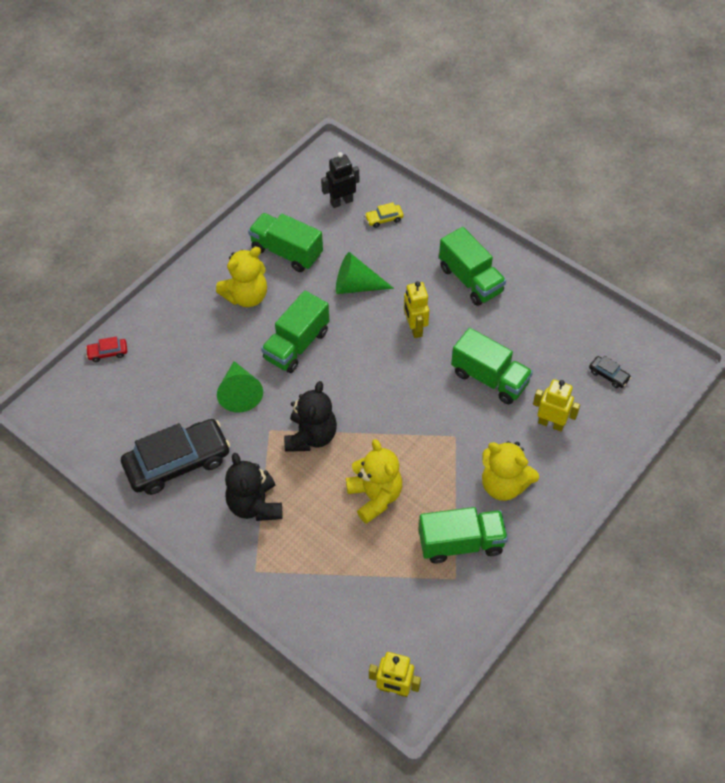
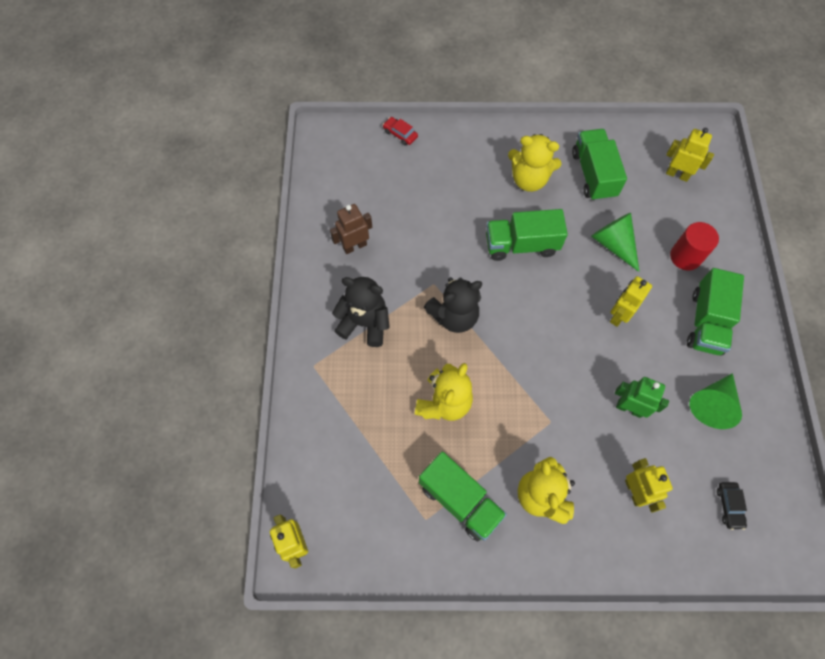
camera: 50 degrees right, 10 degrees up
black car [121,419,230,495] -> brown robot [330,204,372,254]
green cone [217,361,263,412] -> green cone moved to [689,373,742,429]
black teddy bear [225,453,283,521] -> black teddy bear turned 75 degrees clockwise [332,277,390,347]
black robot [321,152,359,208] -> yellow robot [666,128,714,182]
yellow car [365,203,404,228] -> none
green truck [451,328,533,404] -> green robot [615,377,669,418]
none -> red cylinder [670,222,719,270]

